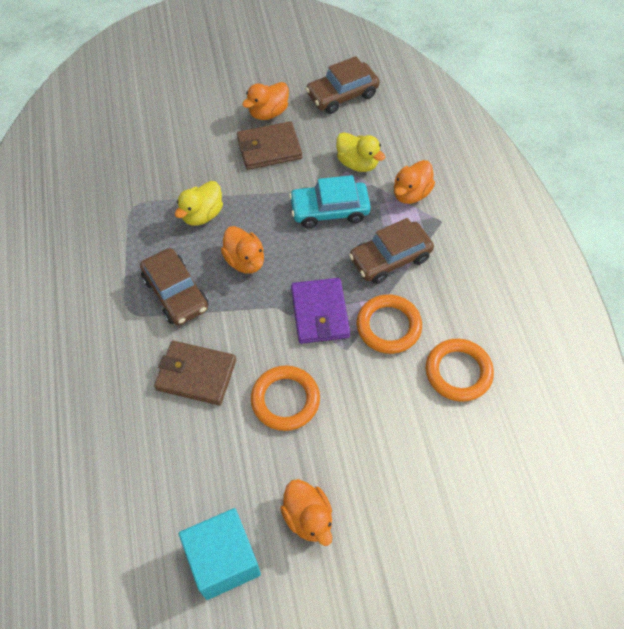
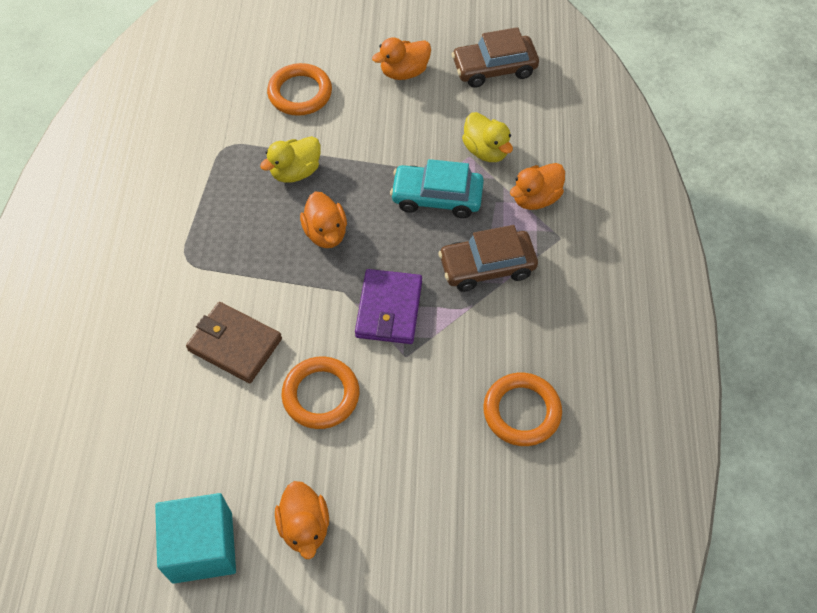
camera: 15 degrees right, 0 degrees up
brown car [140,248,209,325] -> none
brown wallet [237,121,302,170] -> none
orange ring [357,294,422,354] -> orange ring moved to [267,63,332,116]

